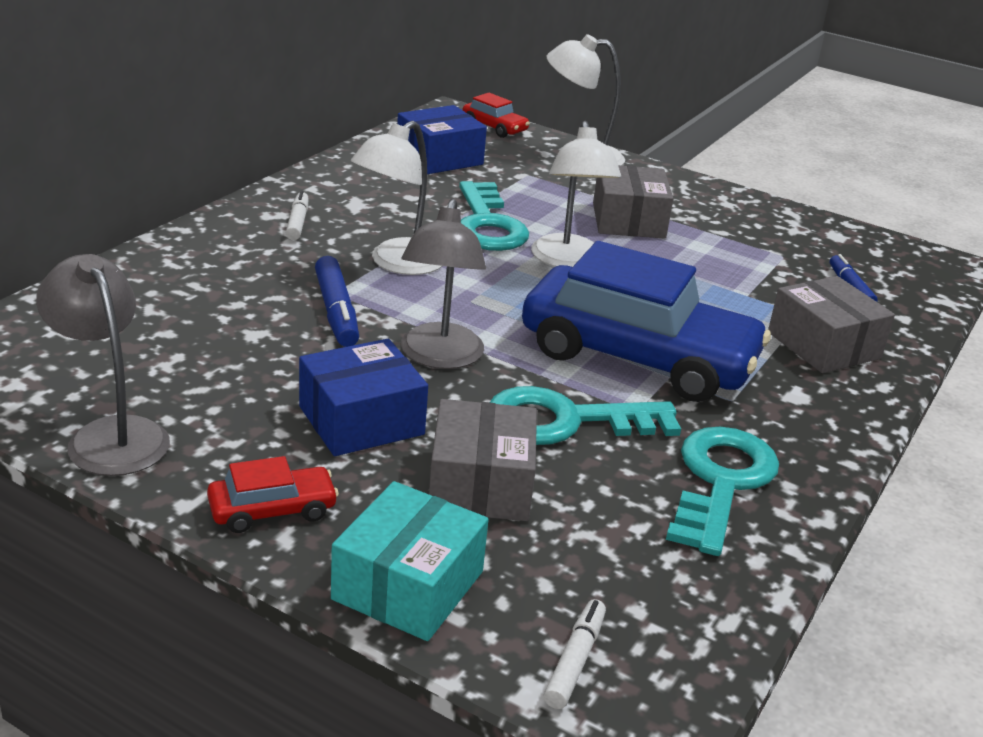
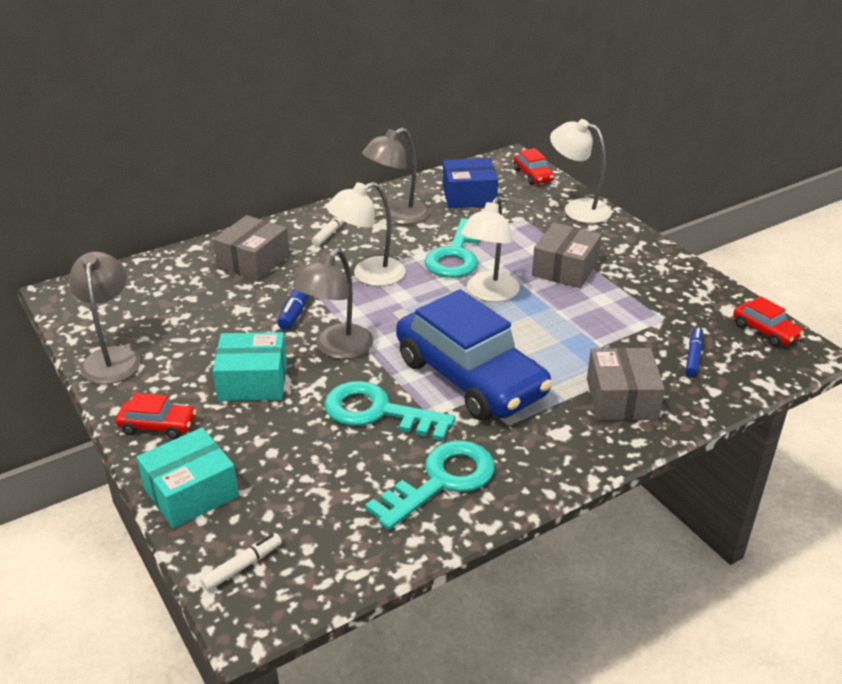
camera: 30 degrees right, 5 degrees up
blue box [299,339,428,456] -> turquoise box [213,332,287,401]
grey box [429,399,537,521] -> grey box moved to [213,215,290,281]
none -> grey lamp [362,128,430,224]
none -> red car [733,296,804,347]

